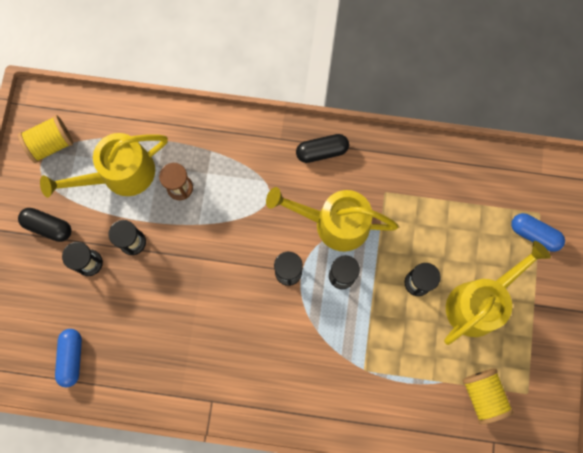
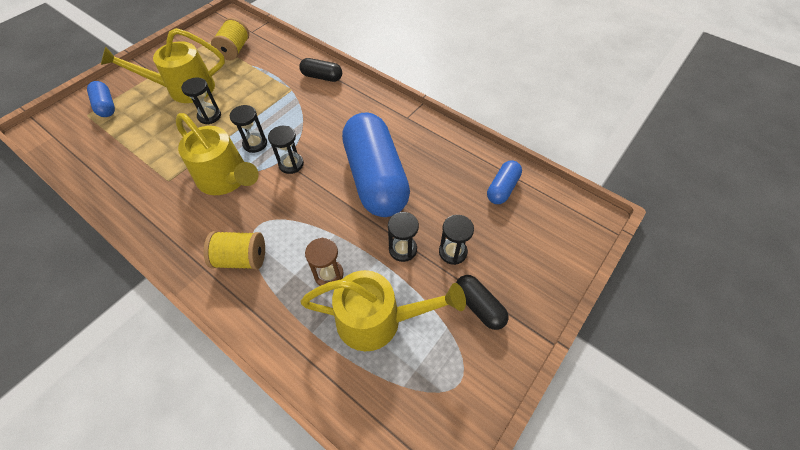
camera: 150 degrees left, 20 degrees down
yellow spool [18,115,73,163] -> yellow spool moved to [204,231,265,270]
black capsule [296,134,349,163] -> black capsule moved to [299,58,342,82]
none -> blue capsule [342,112,410,217]

